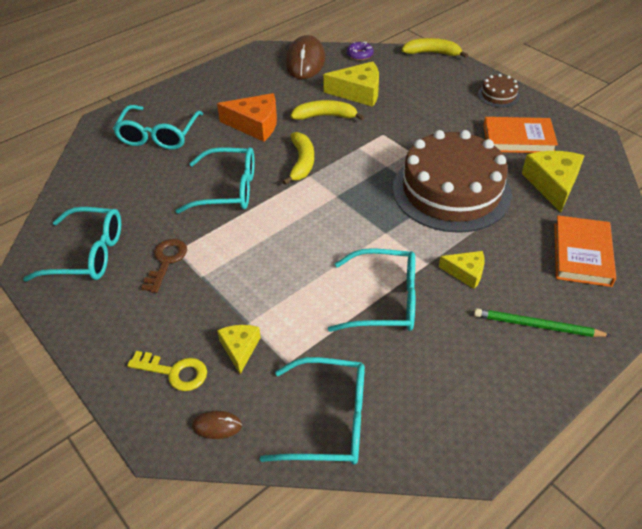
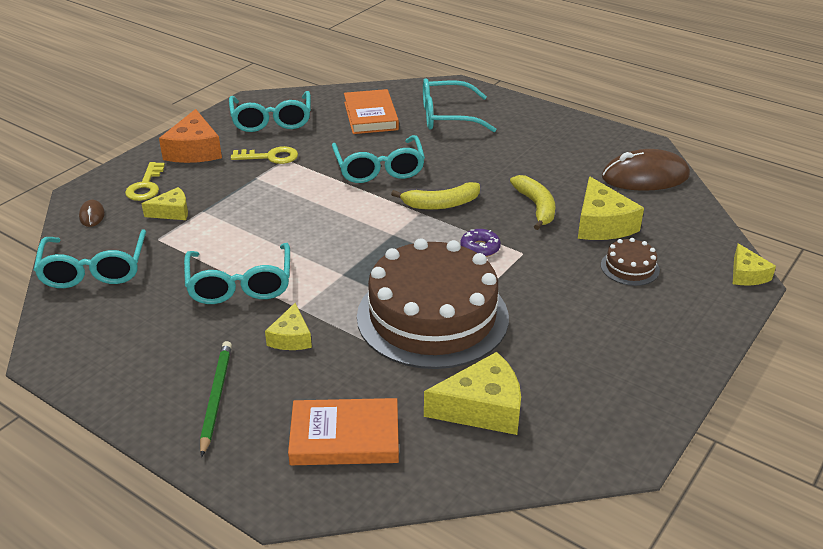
camera: 75 degrees right, 10 degrees down
brown key [141,239,187,293] -> yellow key [231,146,298,164]
orange cheese [217,93,277,142] -> orange cheese moved to [159,109,222,163]
purple donut [347,41,374,60] -> purple donut moved to [460,229,501,257]
yellow banana [402,38,468,58] -> yellow cheese [733,243,776,285]
brown cake [478,74,520,108] -> brown cake moved to [601,238,660,286]
orange book [483,117,558,153] -> orange book moved to [344,89,399,134]

